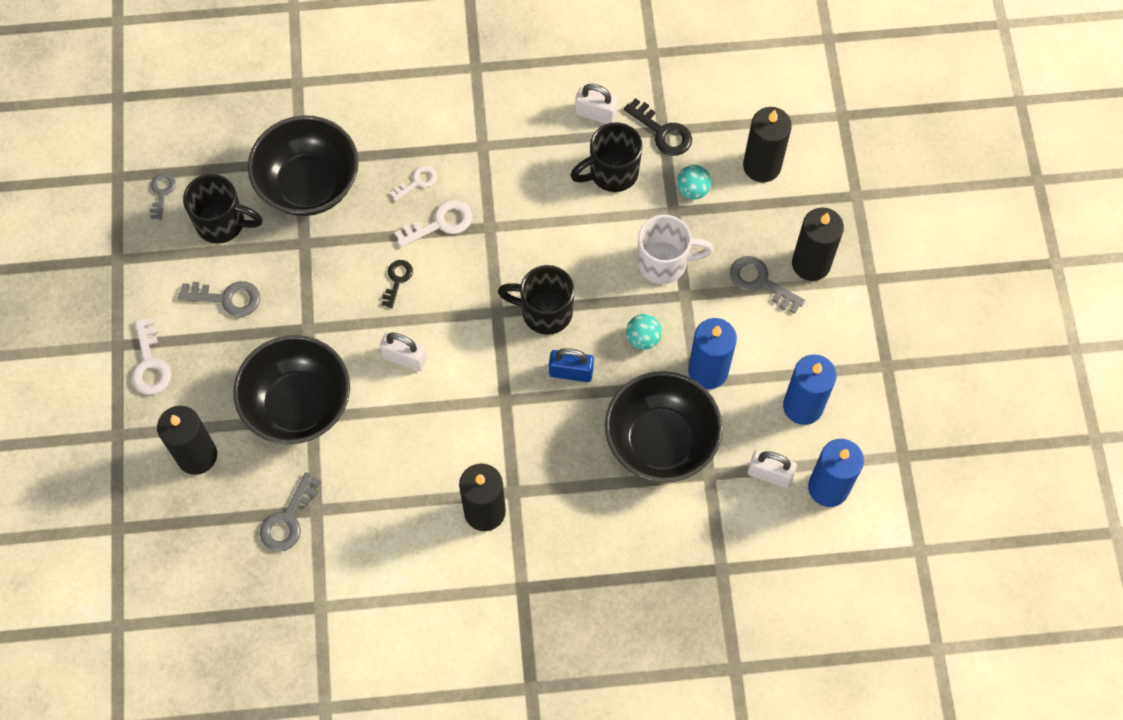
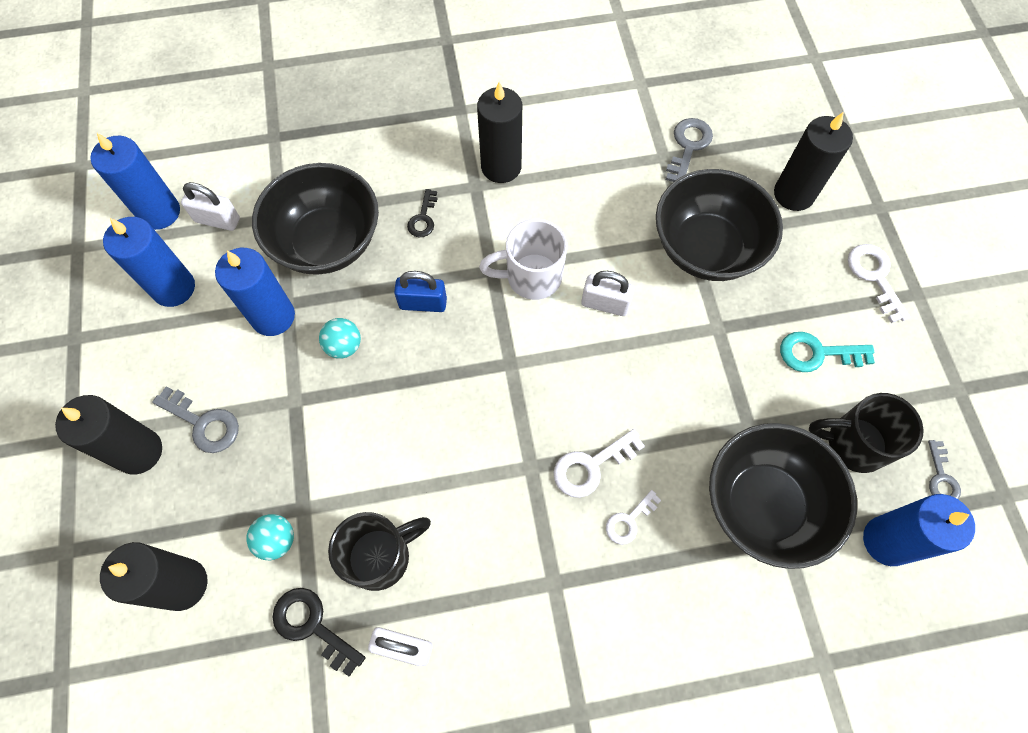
camera: 175 degrees right, 0 degrees up
grey key [178,281,260,317] -> turquoise key [780,332,875,372]
black key [382,260,413,308] -> black key moved to [407,189,438,237]
black mug [498,265,574,335] -> none
white mug [637,215,714,284] -> white mug moved to [479,219,567,300]
none -> blue candle [863,494,975,566]

